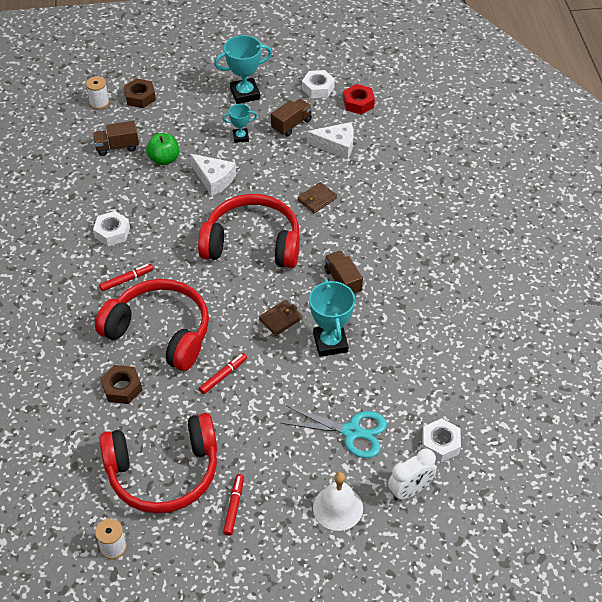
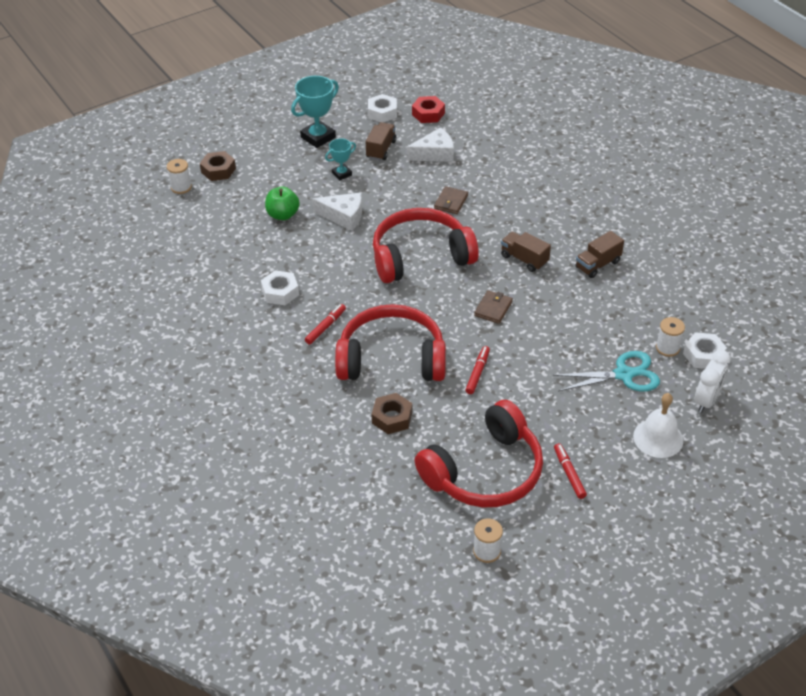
camera: 25 degrees left, 5 degrees down
brown truck [93,121,139,156] -> brown truck moved to [576,231,624,278]
turquoise trophy [309,279,355,357] -> none
none -> white spool [656,317,685,357]

